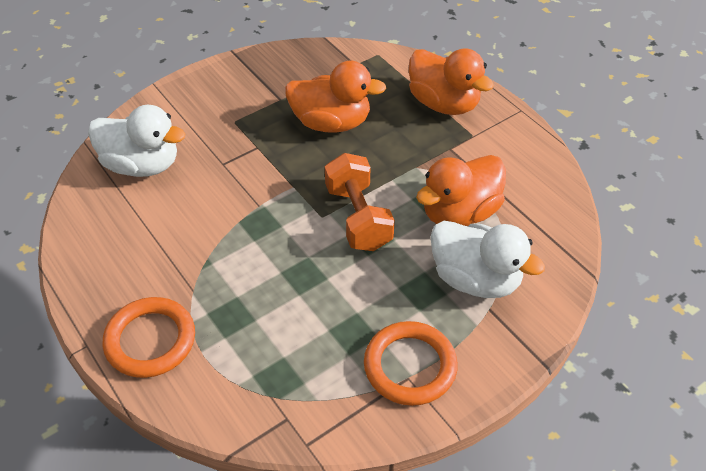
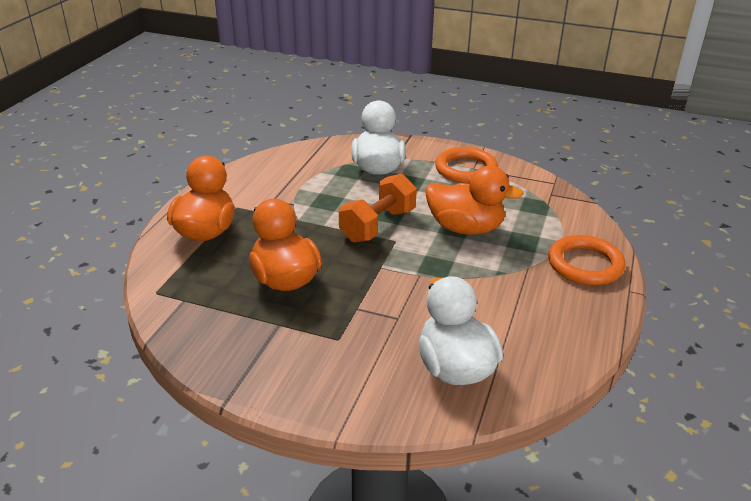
camera: 125 degrees left, 15 degrees down
orange duck [416,155,506,226] -> orange duck moved to [426,166,524,235]

